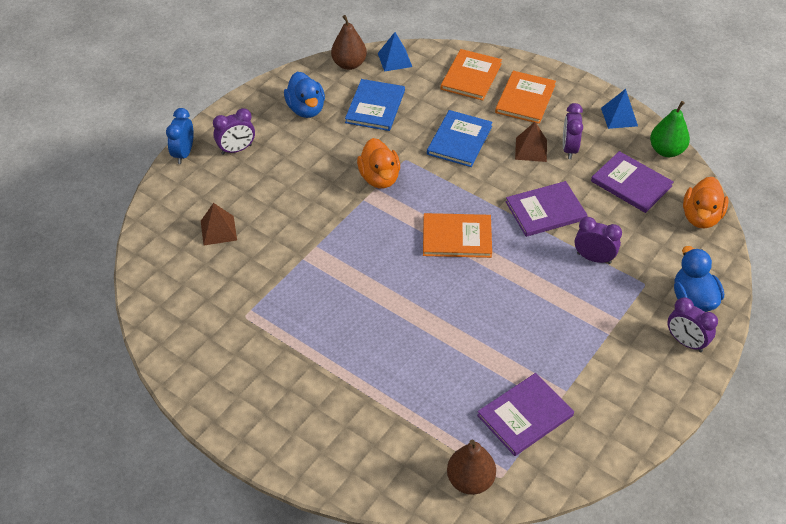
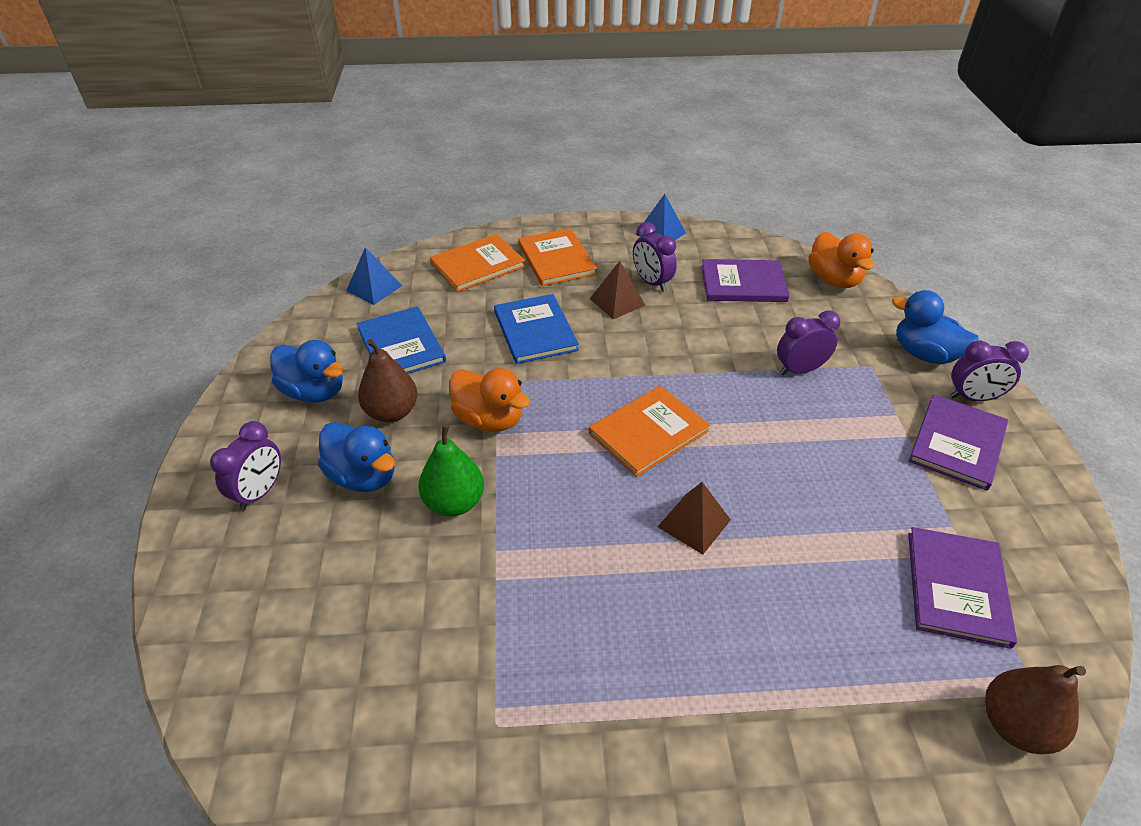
camera: 40 degrees left, 5 degrees down
blue clock [166,108,194,164] -> none
brown pyramid [201,203,237,245] -> brown pyramid moved to [658,482,731,555]
brown pear [331,15,367,70] -> brown pear moved to [358,339,417,422]
orange book [441,49,502,100] -> orange book turned 75 degrees clockwise [430,234,525,292]
purple book [506,181,588,237] -> purple book moved to [909,394,1008,491]
green pear [650,101,690,157] -> green pear moved to [418,424,484,516]
none -> blue duck [318,422,395,492]

